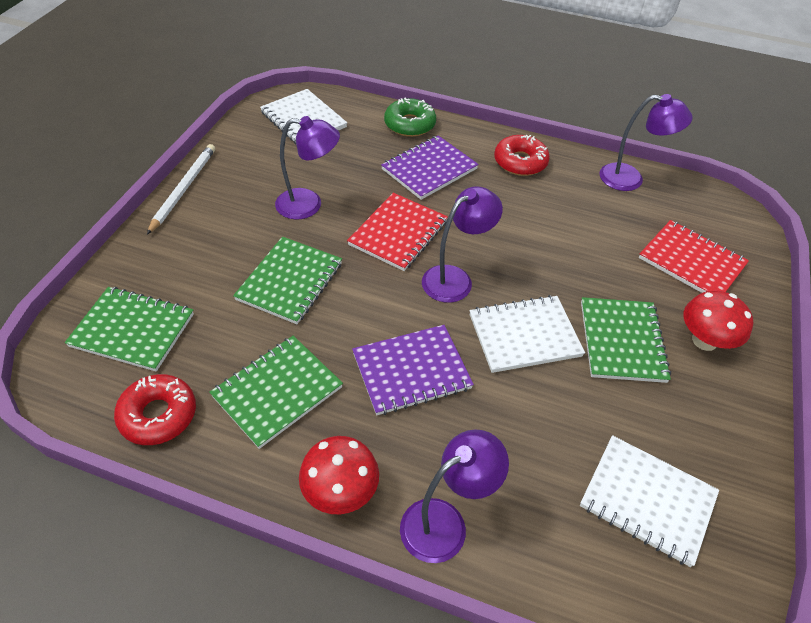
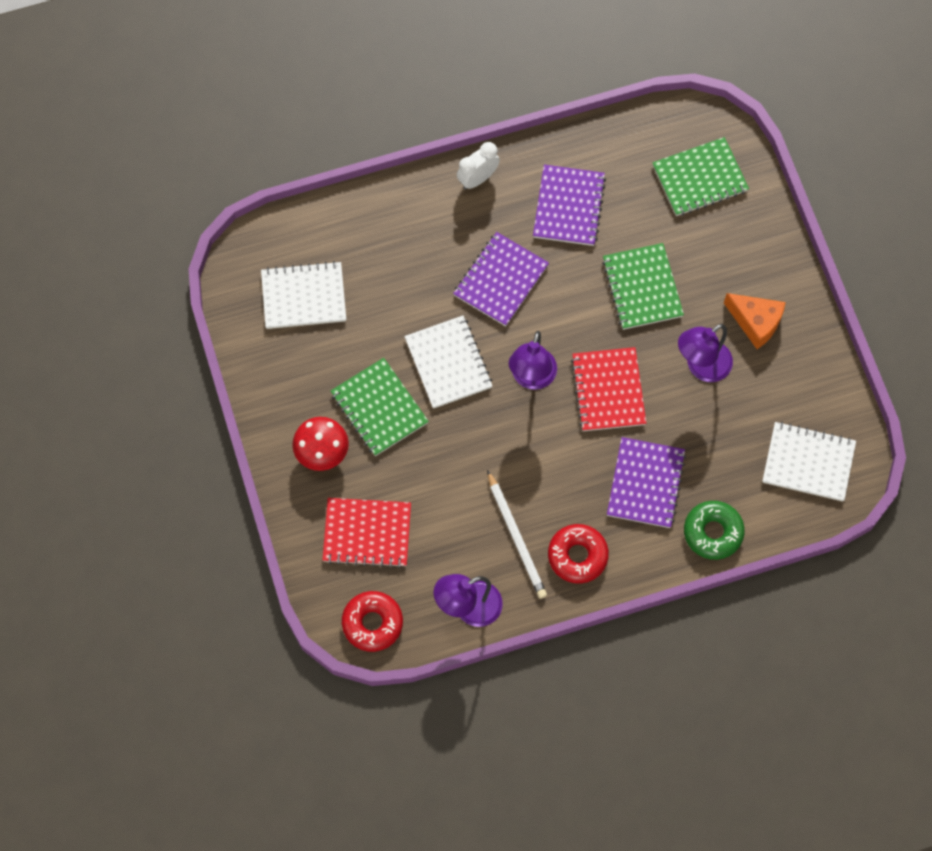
camera: 145 degrees right, 20 degrees up
red donut [114,374,196,445] -> red donut moved to [342,591,403,652]
white pencil [147,144,215,235] -> white pencil moved to [487,470,547,599]
green notebook [209,336,343,449] -> purple notebook [533,165,606,246]
red mushroom [299,436,379,514] -> white clock [457,142,500,190]
purple lamp [400,429,509,563] -> none
white notebook [469,295,585,373] -> white notebook turned 60 degrees counterclockwise [404,315,492,409]
none -> orange cheese [724,293,786,349]

